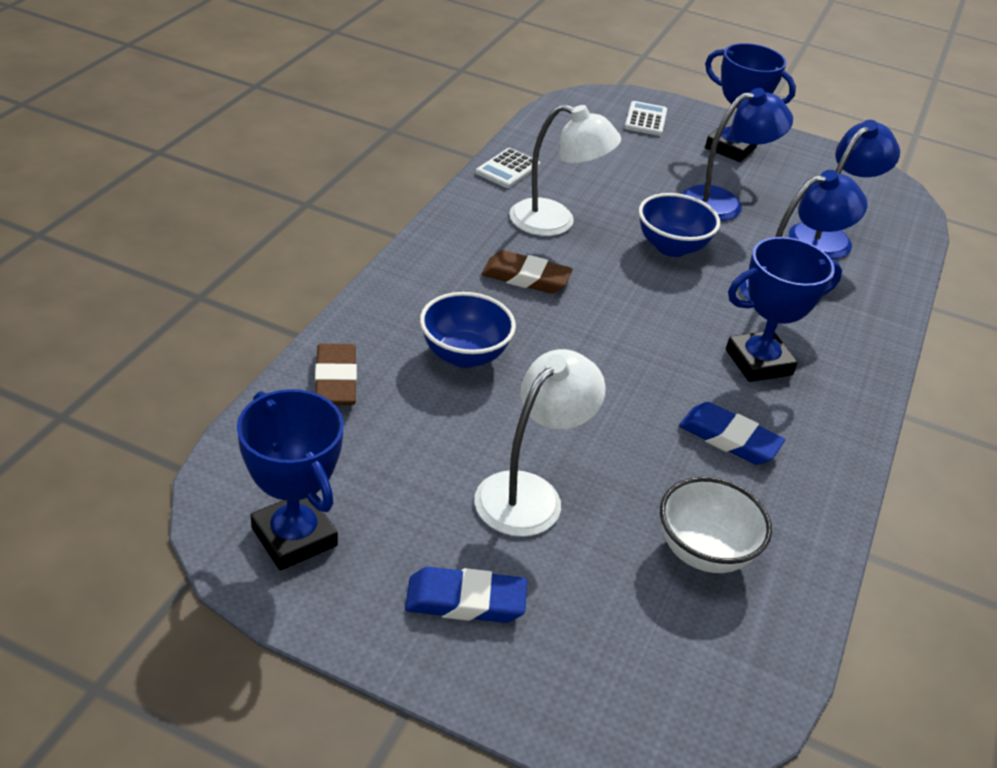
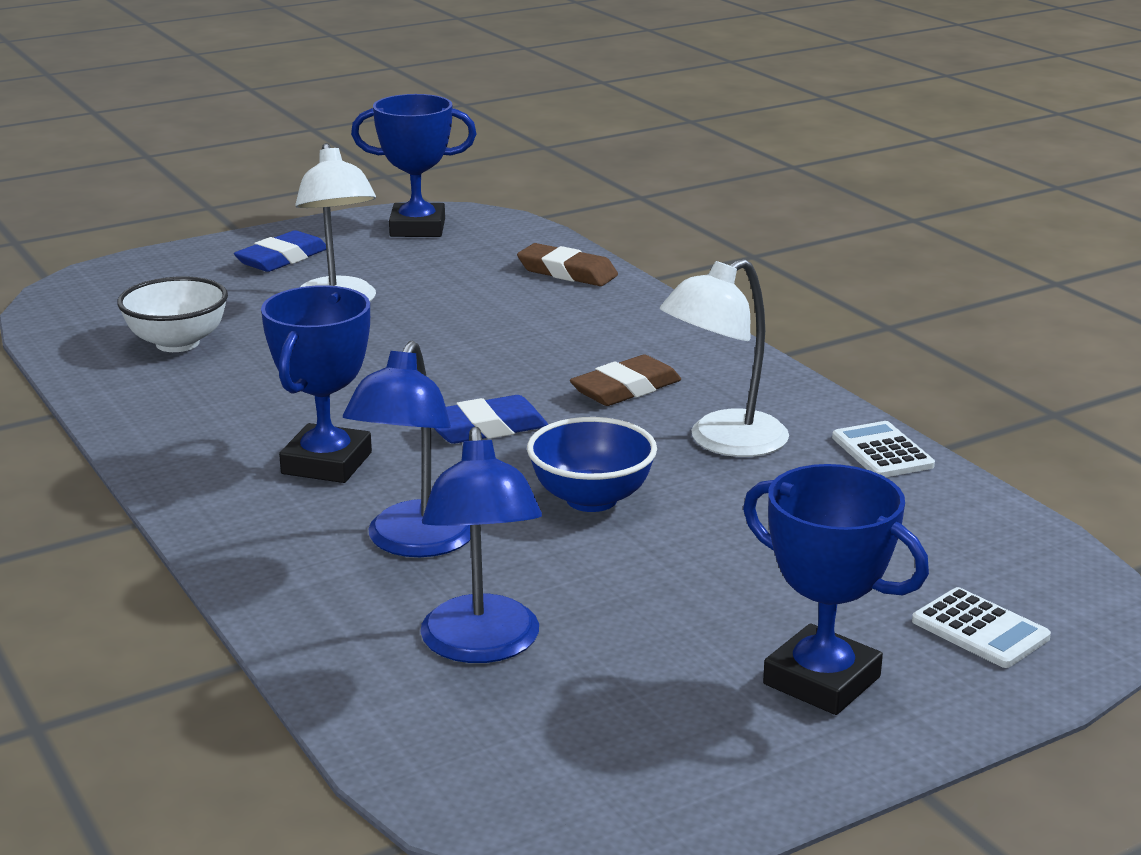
camera: 130 degrees right, 15 degrees down
blue bowl [420,292,516,368] -> none
blue eraser [679,402,785,465] -> blue eraser moved to [434,395,548,444]
blue lamp [682,88,793,221] -> none
blue trophy [705,43,796,162] -> blue trophy turned 60 degrees clockwise [743,464,929,715]

